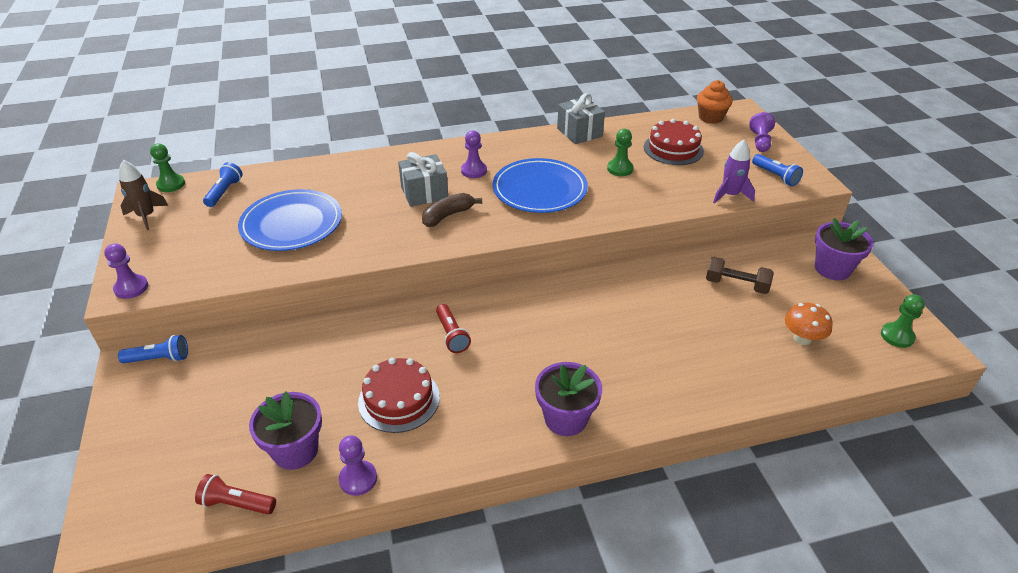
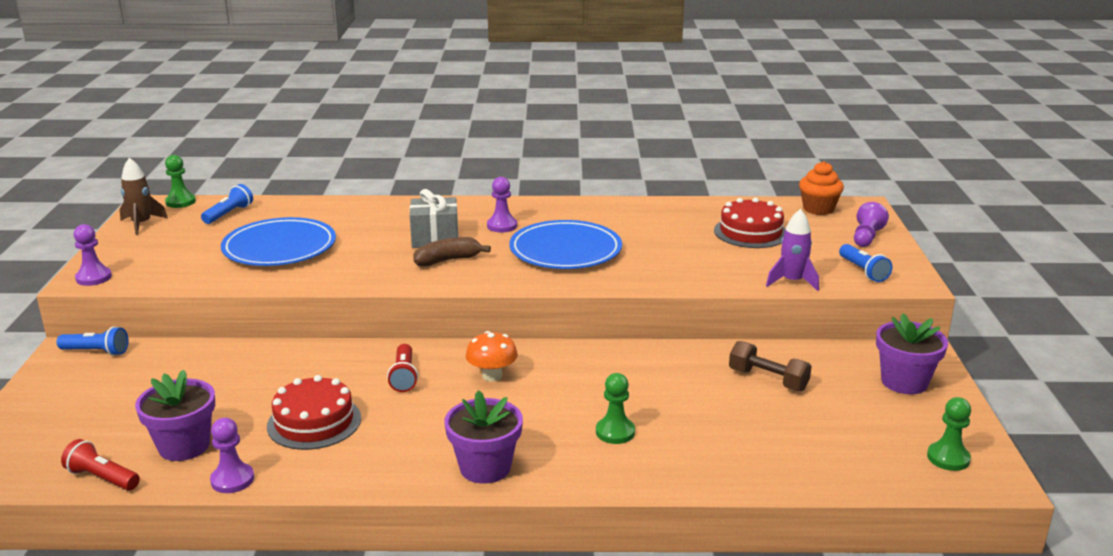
camera: 15 degrees right, 15 degrees down
grey gift [557,93,605,144] -> none
green pawn [607,129,633,176] -> green pawn moved to [596,373,635,444]
orange mushroom [785,303,833,345] -> orange mushroom moved to [466,331,518,381]

